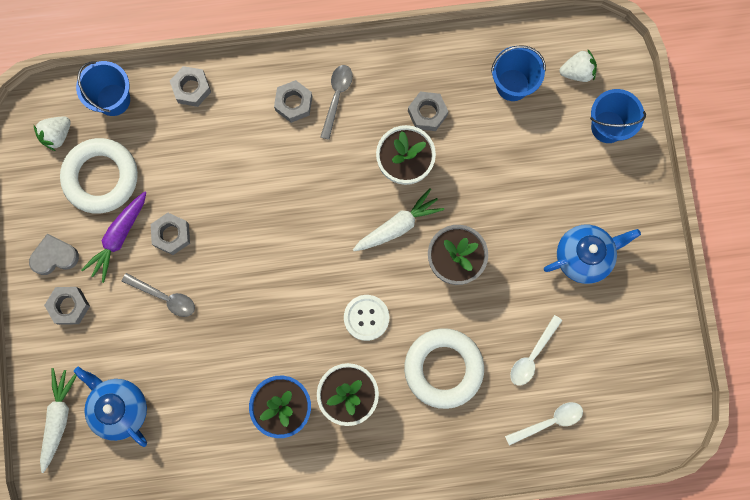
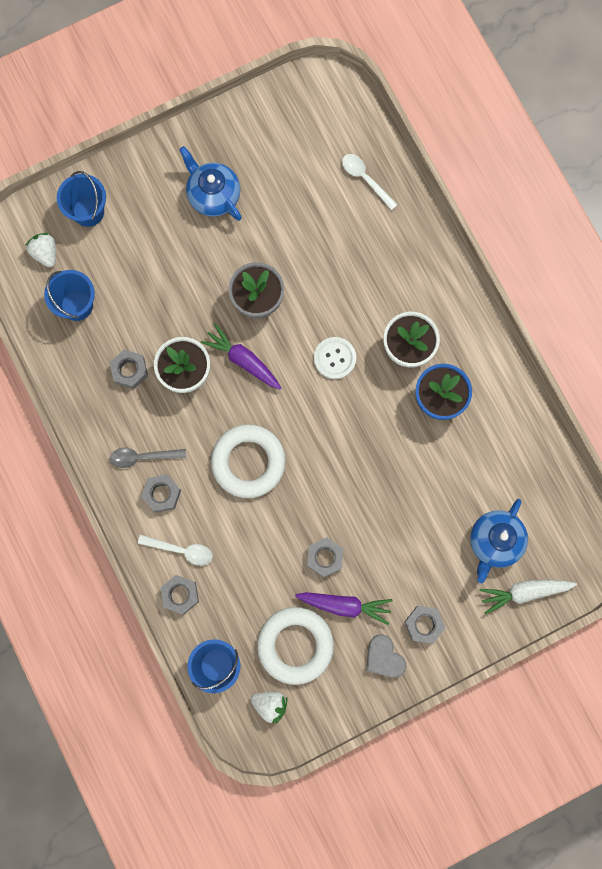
camera: 110 degrees left, 0 degrees up
grey spoon [122,273,195,317] -> none
white carrot [353,188,444,251] -> purple carrot [200,323,281,390]
white ring [404,328,484,409] -> white ring moved to [211,424,286,498]
white spoon [510,315,563,386] -> white spoon moved to [138,535,213,566]

